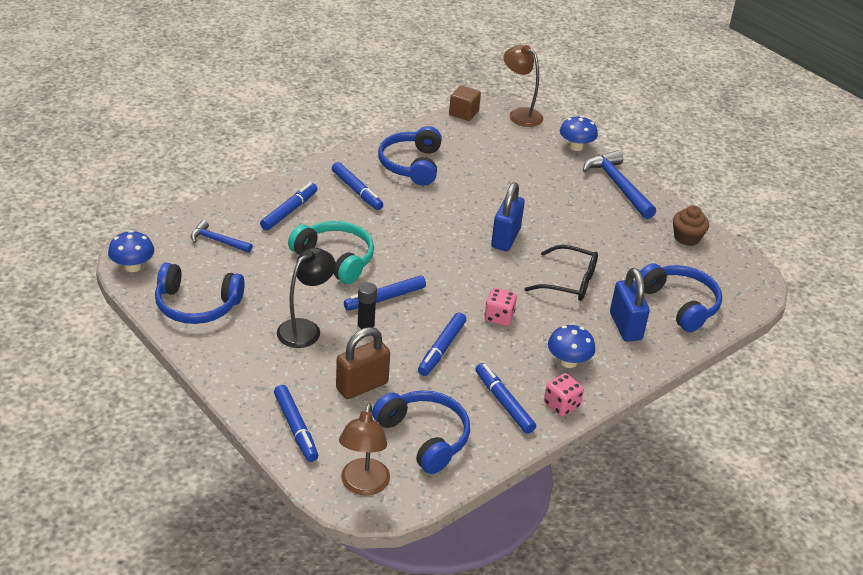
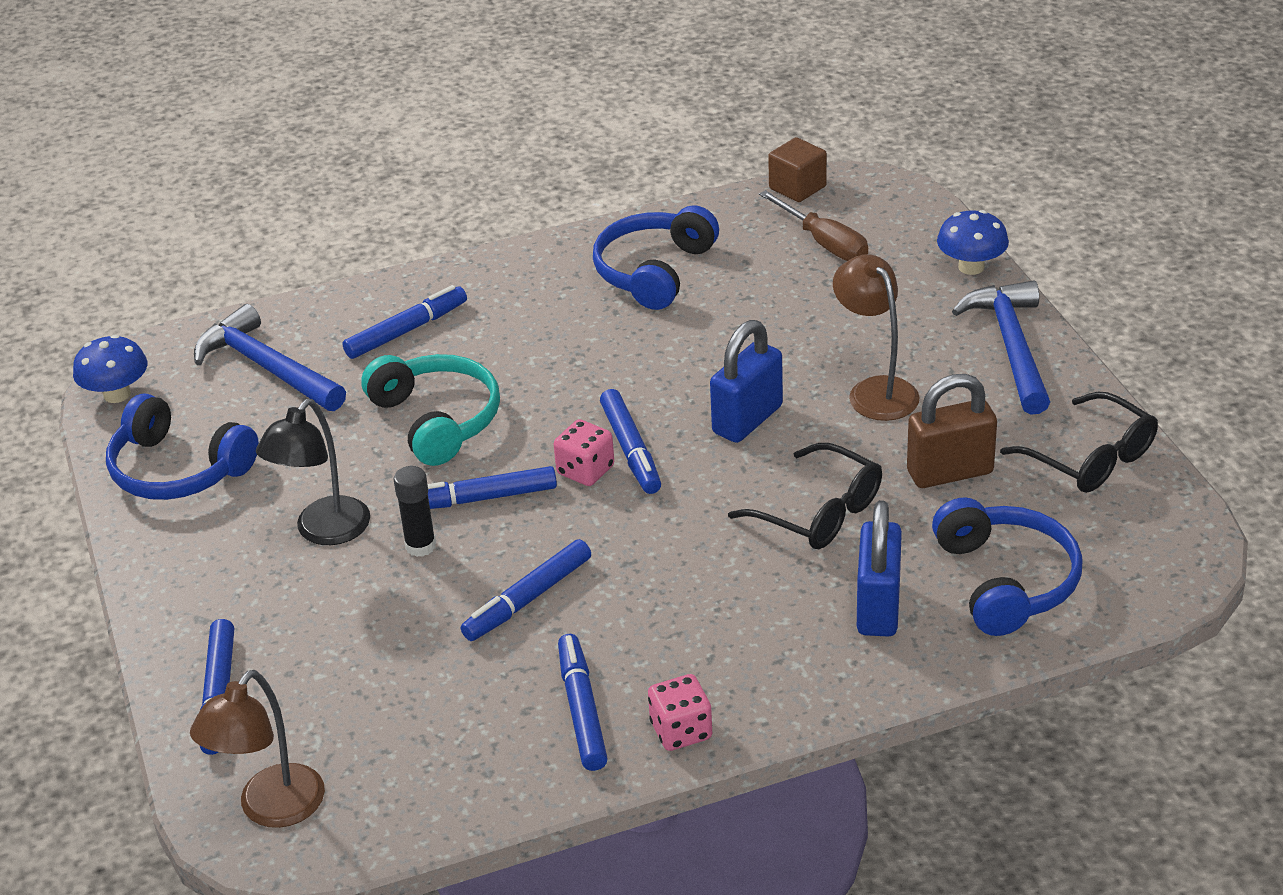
camera: 25 degrees right, 0 degrees up
blue hammer [190,220,253,253] -> blue hammer [194,304,346,411], size x1.72
black lamp [277,248,336,348] -> black lamp turned 150 degrees clockwise [256,399,370,545]
blue marker [332,162,383,210] -> blue marker moved to [600,389,661,494]
brown padlock [336,327,390,399] -> brown padlock moved to [907,374,997,488]
blue headphones [372,390,470,474] -> none
pink dice [484,288,517,326] -> pink dice moved to [554,419,614,486]
brown lamp [504,45,543,127] -> brown lamp moved to [833,255,920,421]
blue mushroom [548,325,595,368] -> none
brown cupcake [673,205,709,246] -> black glasses [1000,392,1158,493]
none -> brown screwdriver [759,190,868,261]

